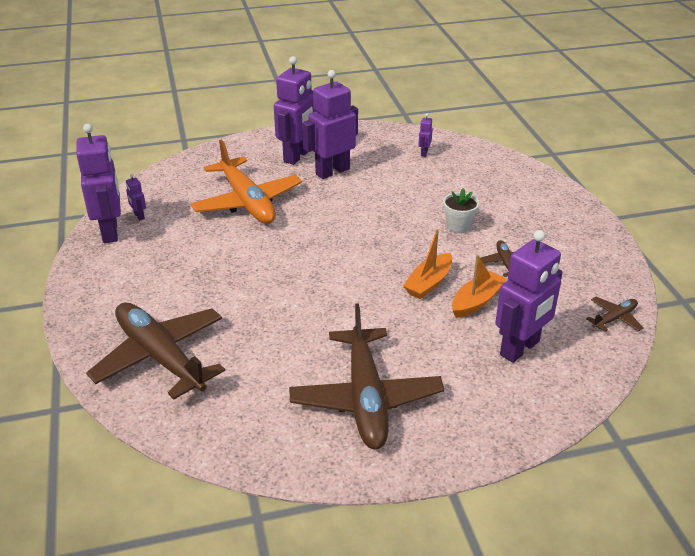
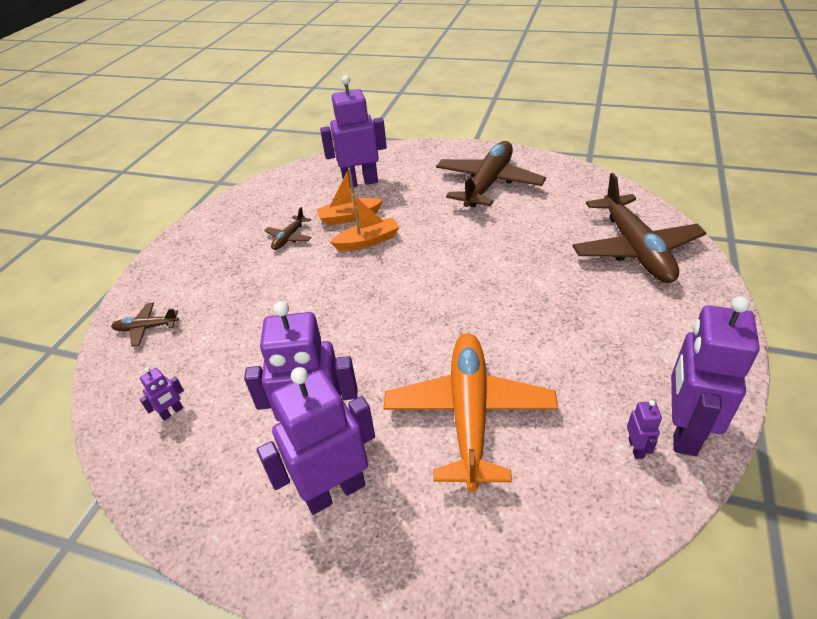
camera: 145 degrees left, 5 degrees up
white flower pot [443,188,479,233] -> none
brown plane [586,297,644,332] -> brown plane moved to [111,303,179,347]

